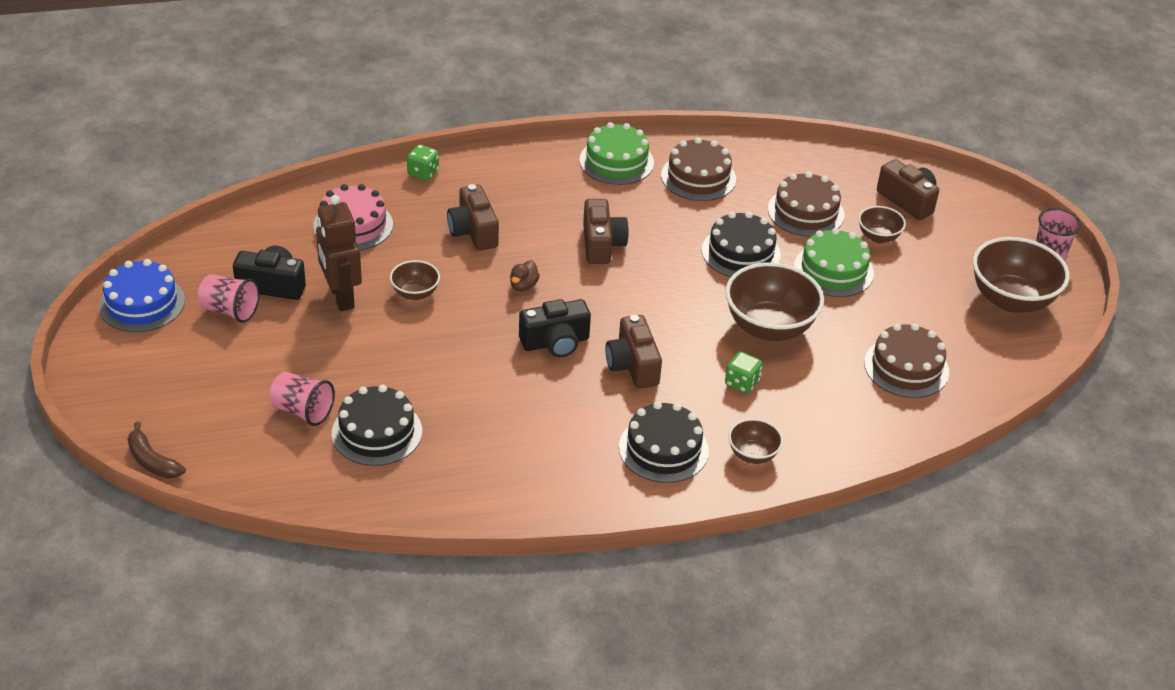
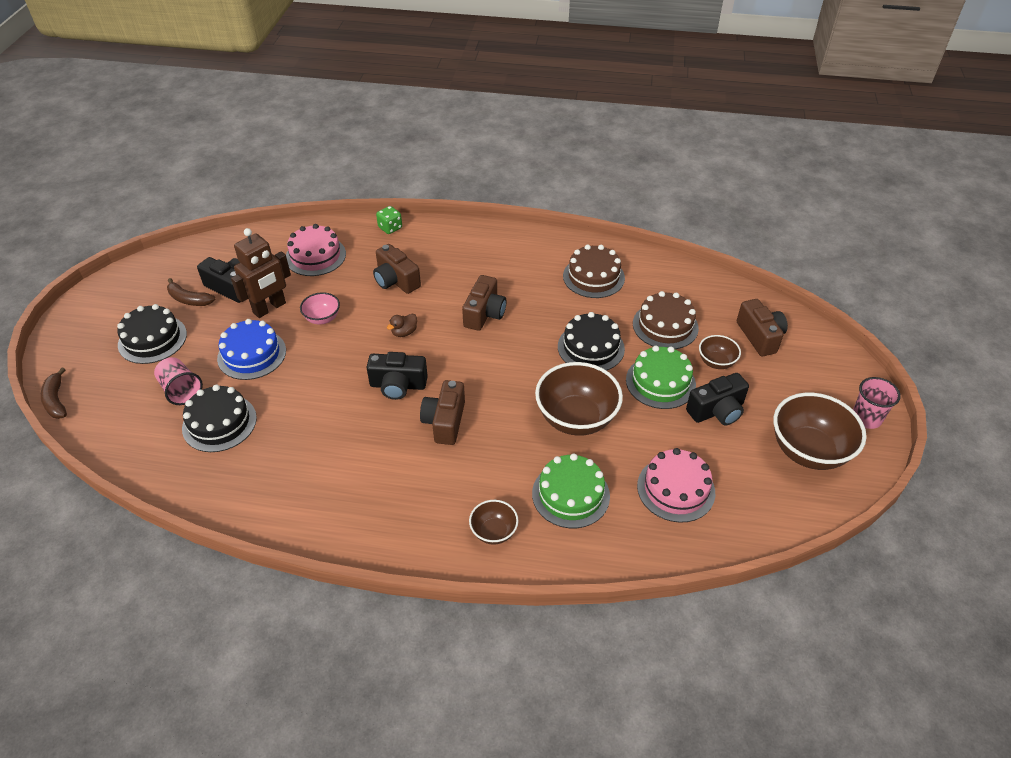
camera: 25 degrees right, 5 degrees up
blue cake [99,259,185,332] -> blue cake moved to [217,319,286,380]
pink cup [198,274,260,323] -> brown banana [167,278,215,306]
brown robot [316,195,362,311] -> brown robot turned 135 degrees counterclockwise [231,228,291,318]
brown bowl [390,260,440,300] -> pink bowl [300,292,340,324]
brown camera [447,184,499,251] -> brown camera turned 45 degrees counterclockwise [373,244,421,294]
green cake [580,122,654,185] -> green cake moved to [532,453,610,528]
black cake [619,401,709,483] -> black cake moved to [117,304,187,364]
green dice [725,352,762,393] -> none
brown cake [864,323,949,398] -> pink cake [637,448,715,523]
none -> black camera [686,373,749,426]

